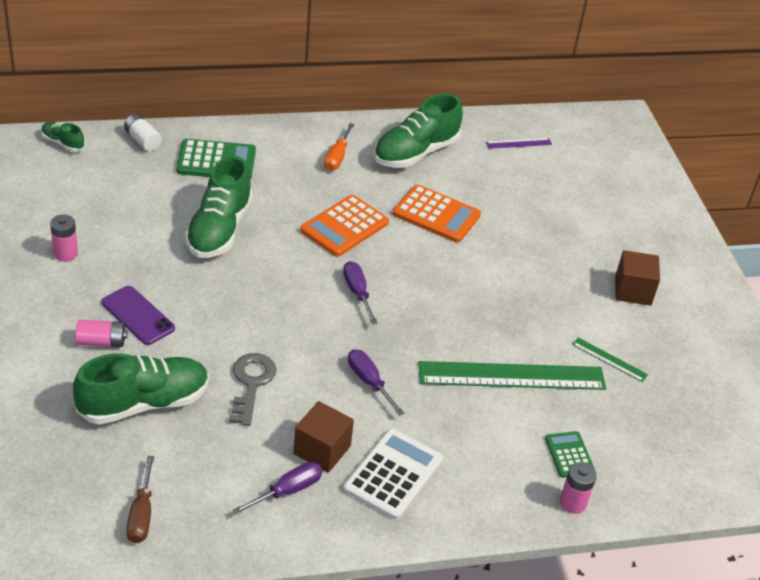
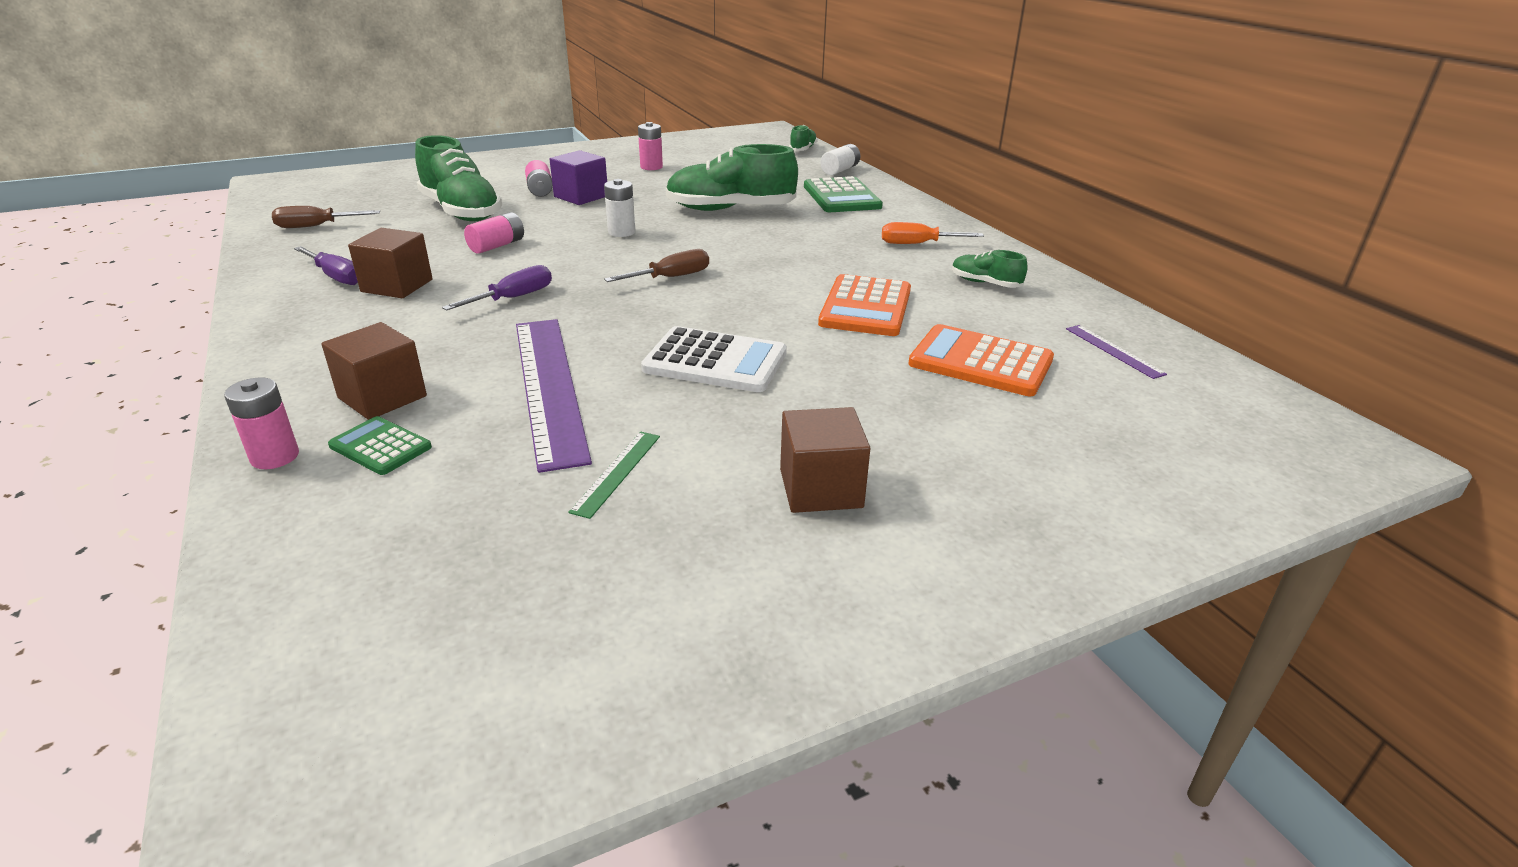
camera: 80 degrees right, 10 degrees down
purple phone [102,286,175,345] -> purple cube [549,150,607,205]
grey key [229,353,277,426] -> pink battery [464,212,524,254]
orange calculator [300,195,389,257] -> orange calculator moved to [908,324,1054,396]
purple screwdriver [343,261,378,325] -> brown screwdriver [604,249,709,282]
white calculator [343,429,443,520] -> white calculator moved to [641,326,787,392]
green shoe [374,94,463,168] -> green shoe [952,250,1028,288], size x0.48
green ruler [418,361,606,390] -> purple ruler [516,319,592,473]
green calculator [545,431,594,478] -> green calculator turned 120 degrees counterclockwise [328,416,432,475]
none -> brown cube [321,322,427,420]
none -> white battery [604,179,635,237]

